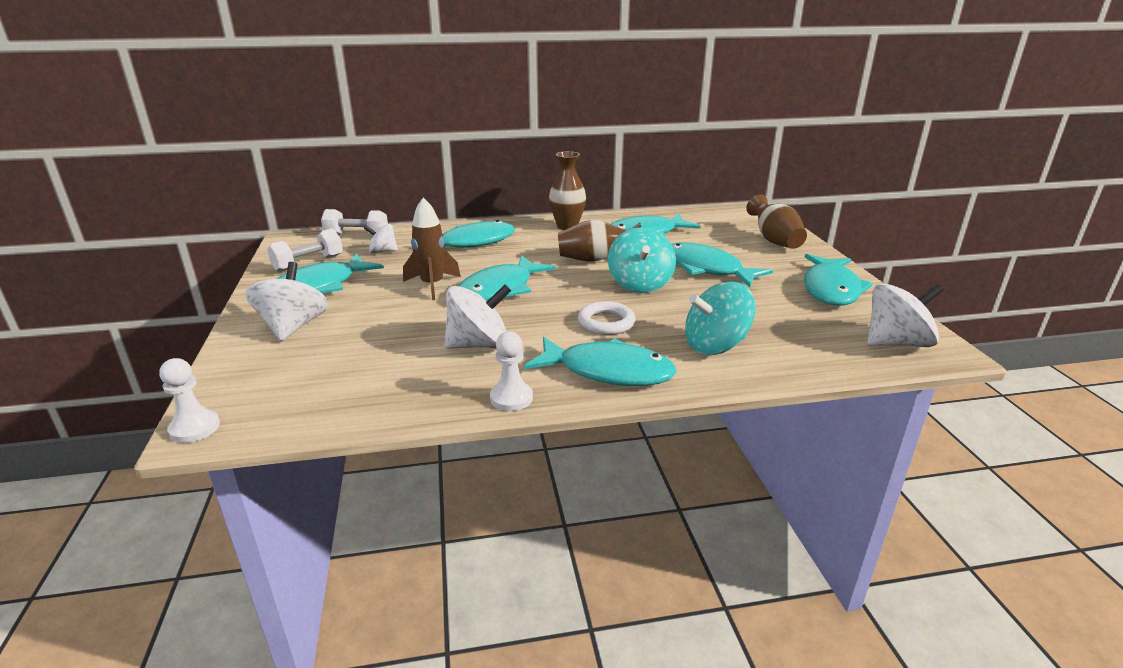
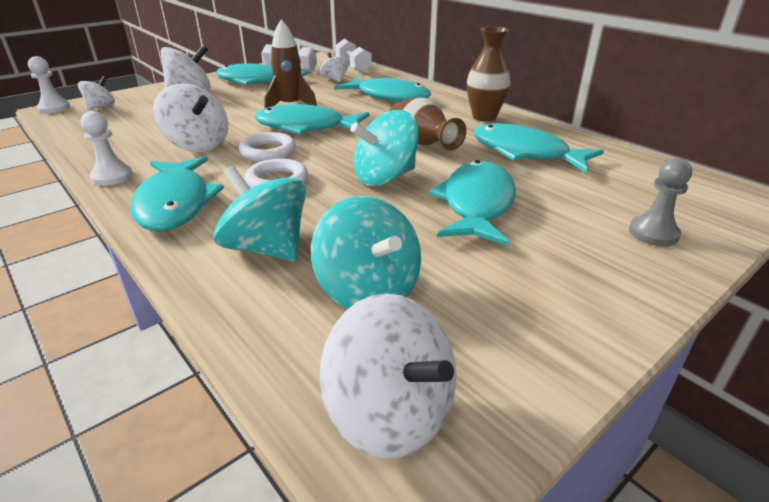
camera: 60 degrees right, 5 degrees up
brown vase [746,194,807,249] -> grey pawn [629,158,692,246]
turquoise fish [804,254,873,306] -> none
none -> white spinning top [78,76,115,110]
none -> white ring [239,132,296,162]
none -> turquoise spinning top [311,196,421,309]

